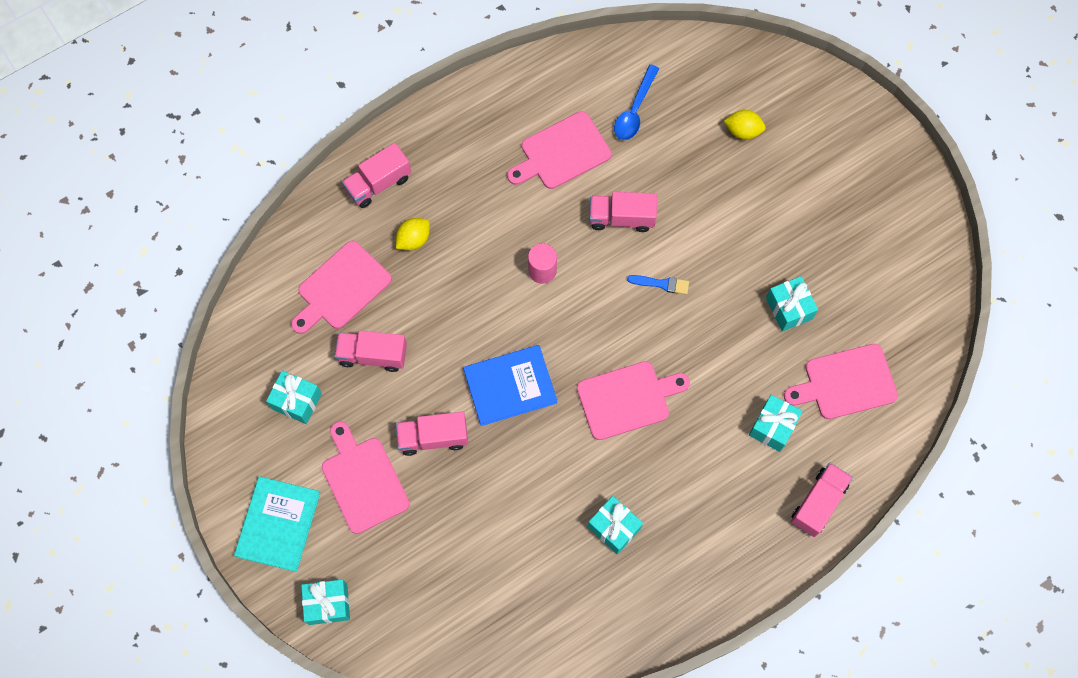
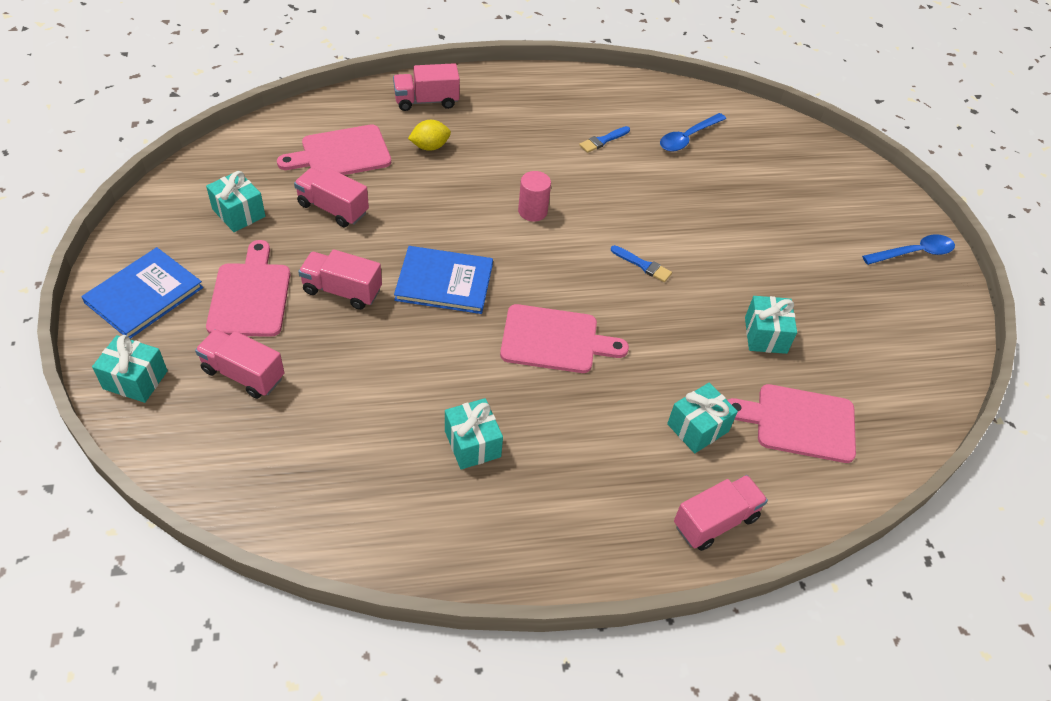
camera: 20 degrees right, 20 degrees down
turquoise book [234,476,320,572] -> blue book [81,247,203,339]
pink cutting board [507,111,612,189] -> blue brush [579,126,630,153]
pink truck [589,192,657,232] -> pink truck moved to [195,329,284,399]
yellow lemon [724,110,766,140] -> none
none -> blue spoon [862,234,955,265]

